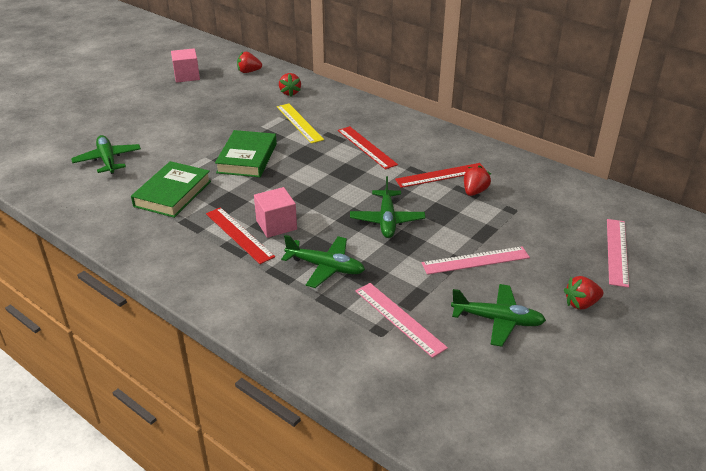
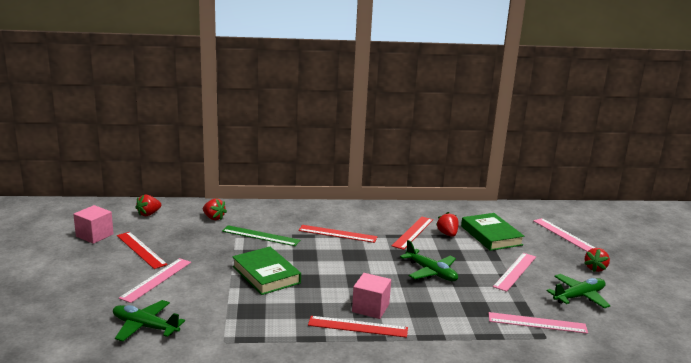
camera: 45 degrees left, 15 degrees down
green book [131,161,211,218] -> green book moved to [461,213,525,251]
yellow ruler [277,104,324,144] -> green ruler [222,225,300,246]
green plane [281,235,365,288] -> none
none -> red ruler [117,232,168,269]
none -> pink ruler [119,258,191,303]

